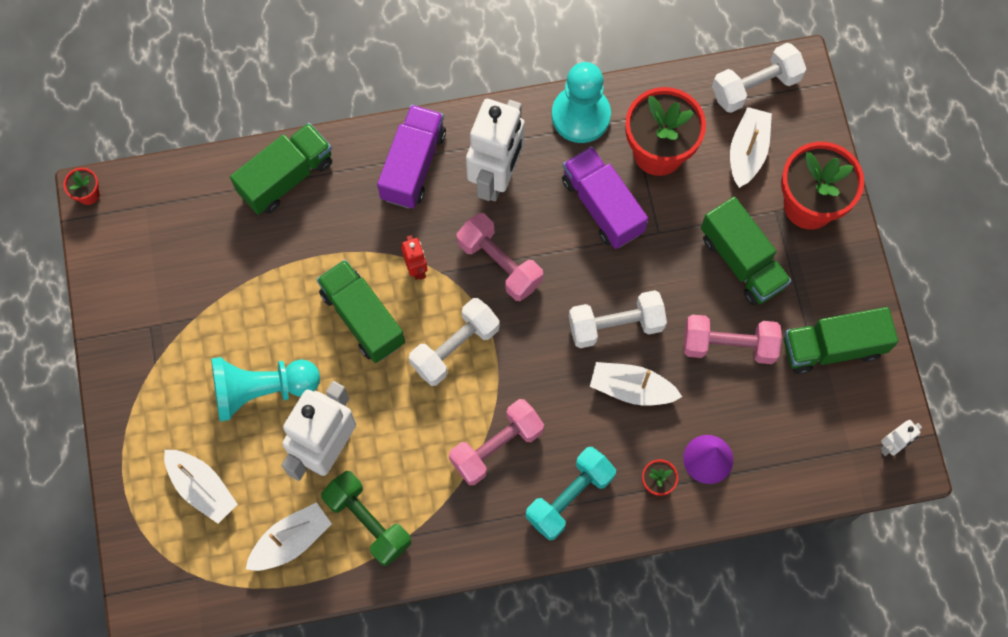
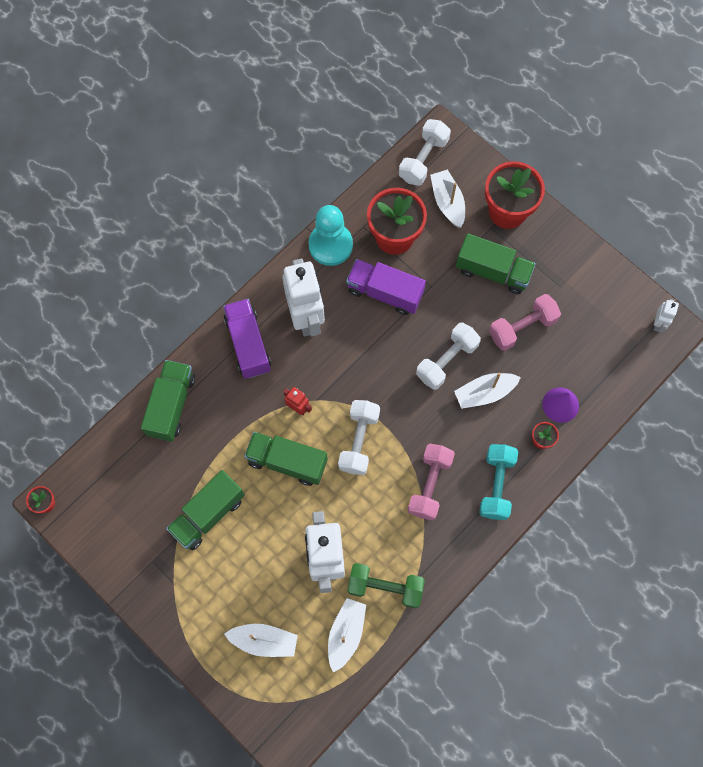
camera: 35 degrees left, 0 degrees up
turquoise pawn [211,357,320,421] -> none
pink dumbbell [457,213,543,301] -> none
green truck [784,307,898,374] -> green truck moved to [166,470,245,550]

